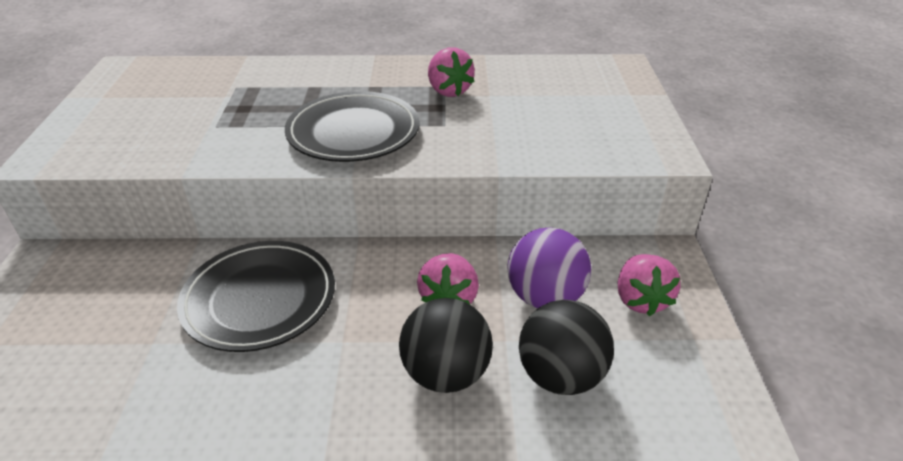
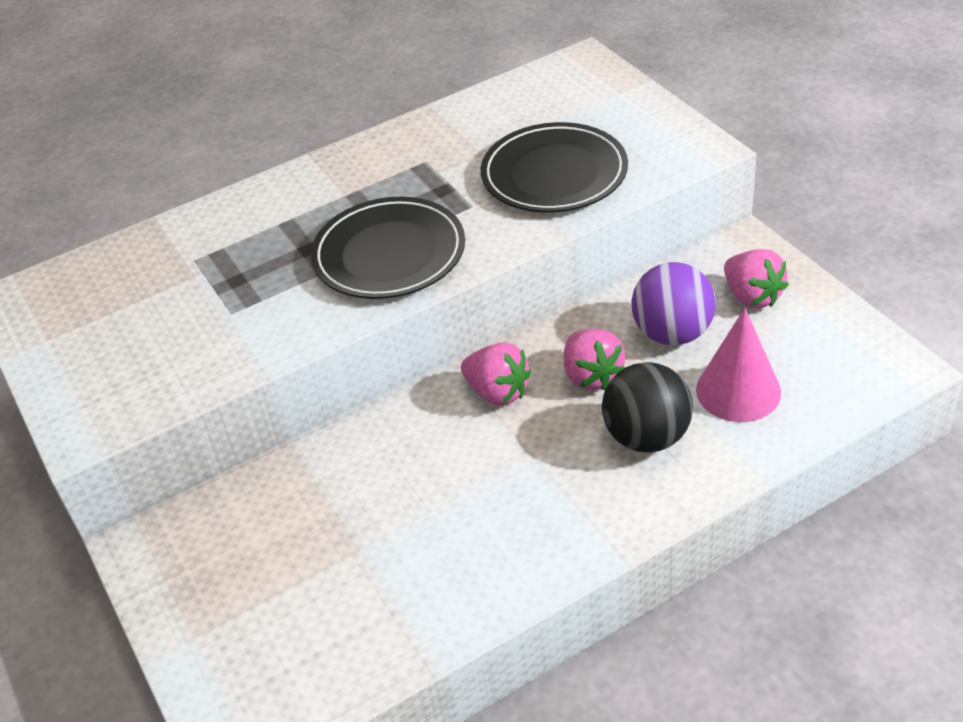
camera: 25 degrees left, 5 degrees up
black plate [177,241,335,352] -> black plate moved to [481,122,628,213]
pink strawberry [428,47,475,97] -> pink strawberry moved to [461,342,531,406]
black ball [519,300,614,395] -> pink cone [696,308,781,422]

